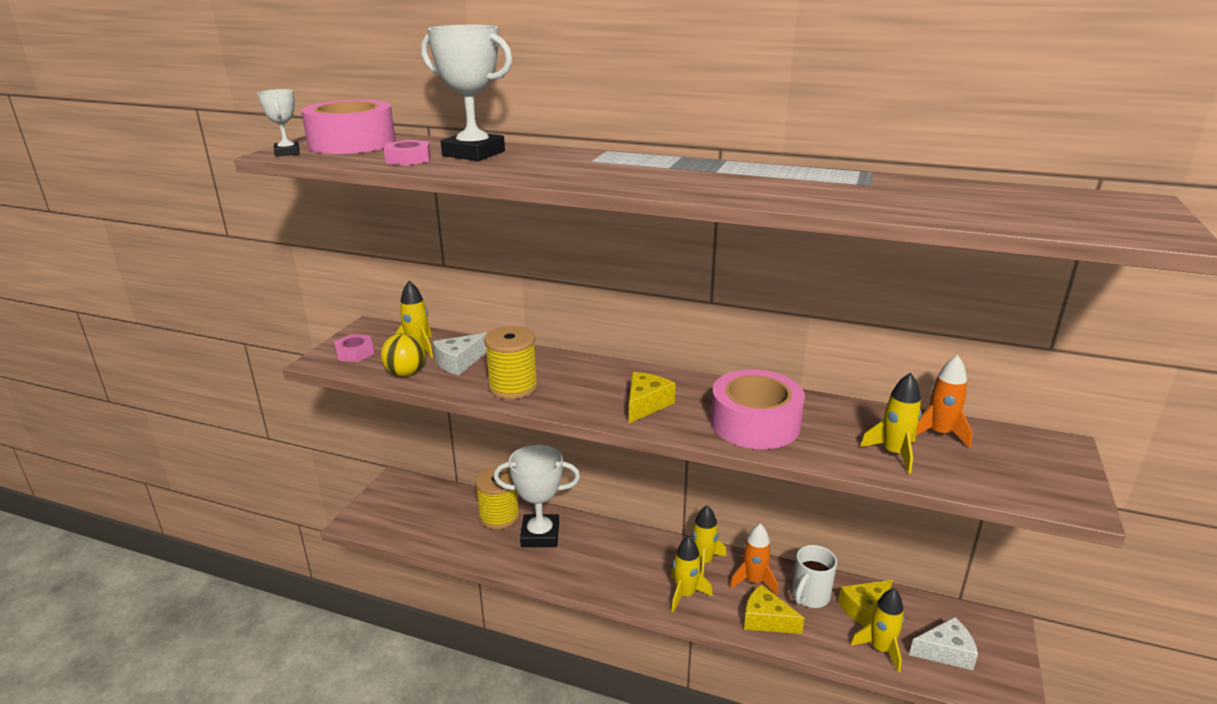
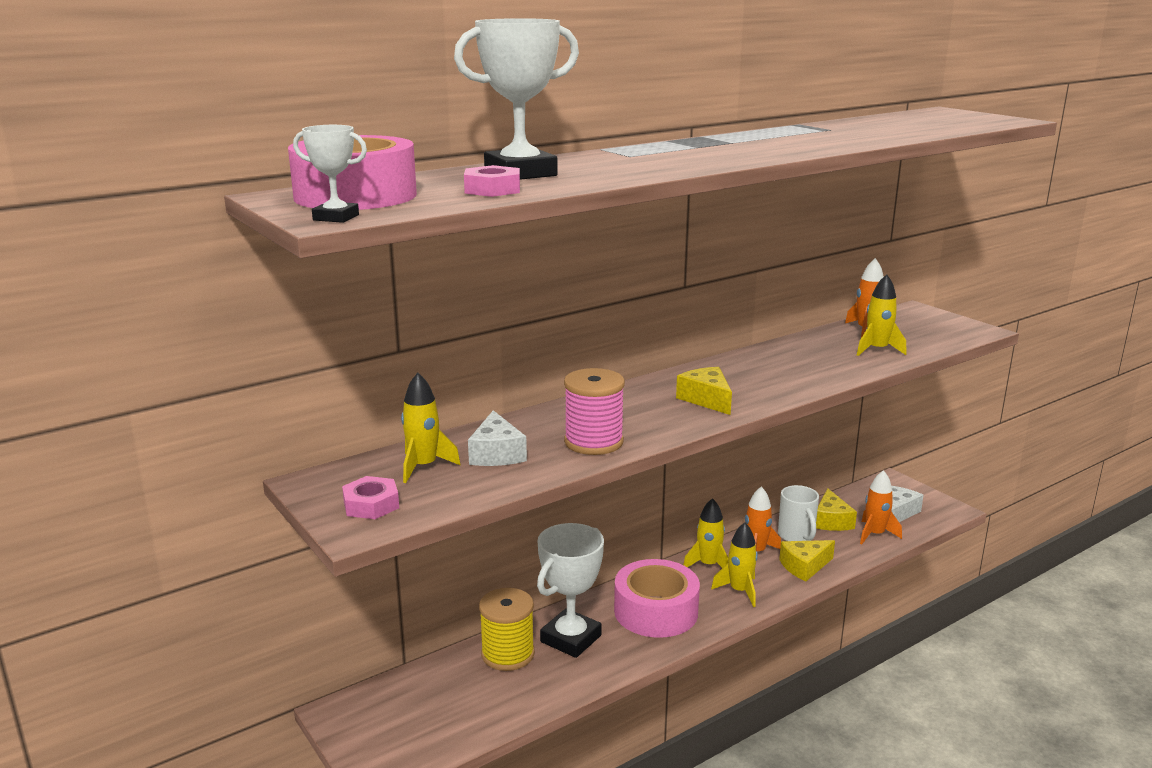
camera: 55 degrees left, 5 degrees down
yellow ball [381,333,425,376] -> none
yellow spool [484,326,538,399] -> pink spool [564,368,625,455]
pink tape [711,370,805,449] -> pink tape moved to [614,559,700,638]
yellow rocket [850,588,904,673] -> orange rocket [860,470,902,545]

